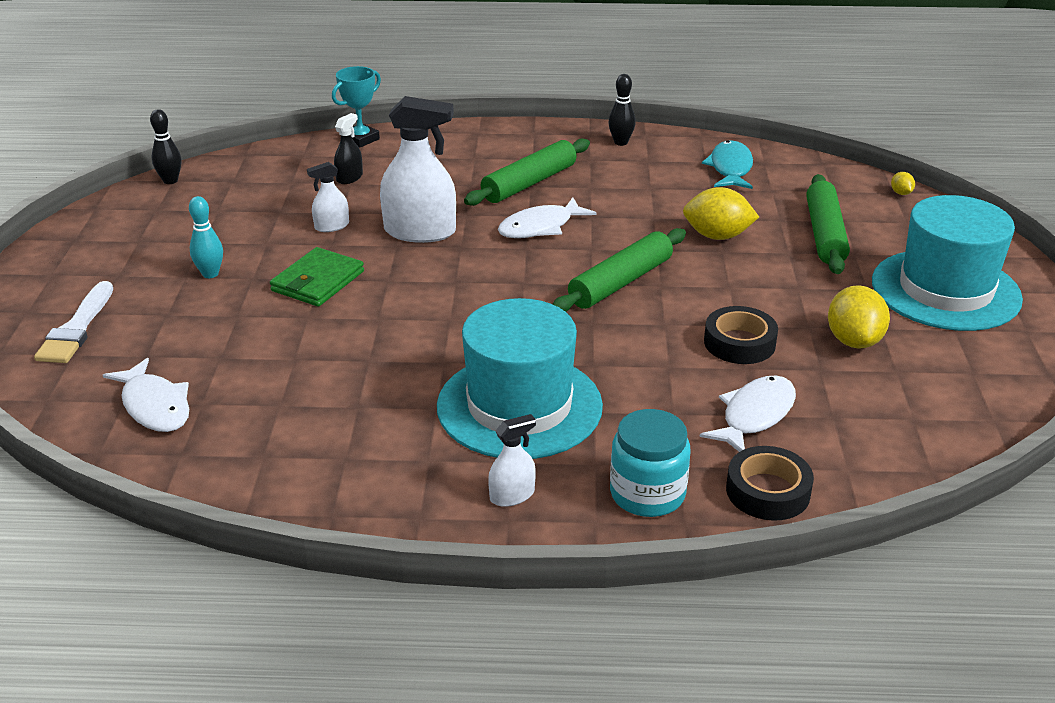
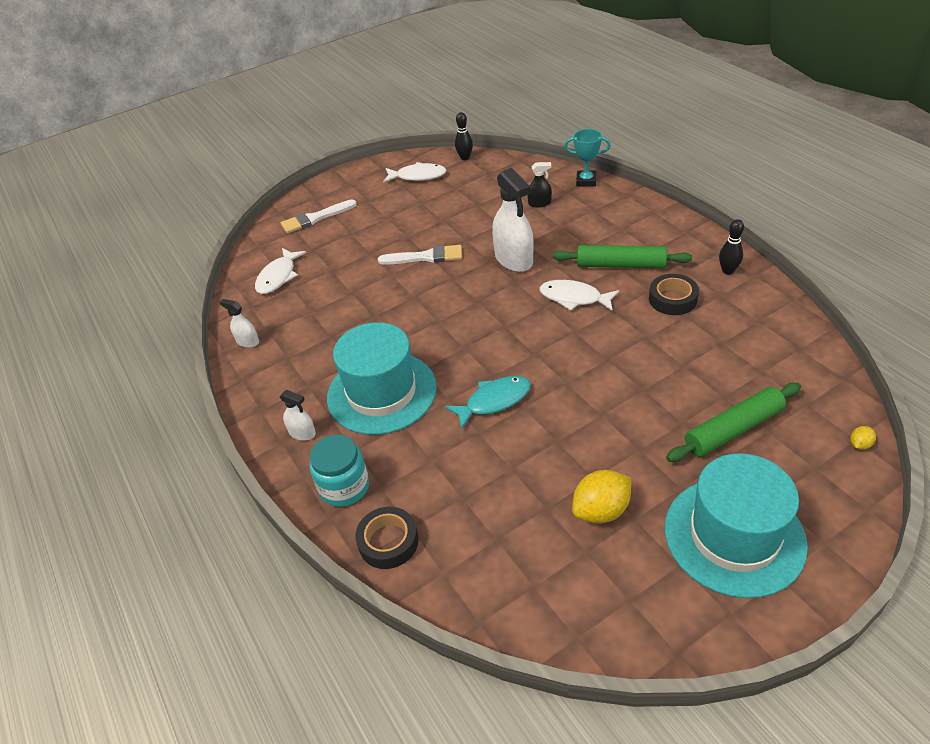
camera: 60 degrees right, 10 degrees up
turquoise bowling pin [189,196,223,278] -> none
green wallet [270,247,364,307] -> white brush [378,245,462,265]
white spray bottle [307,162,349,232] -> white spray bottle moved to [220,299,259,348]
green rolling pin [553,228,686,312] -> none
yellow lemon [683,187,759,240] -> none
white fish [700,375,796,452] -> white fish moved to [383,162,447,183]
turquoise fish [702,140,753,189] -> turquoise fish moved to [445,376,531,430]
black tape [704,306,778,364] -> black tape moved to [649,274,699,315]

